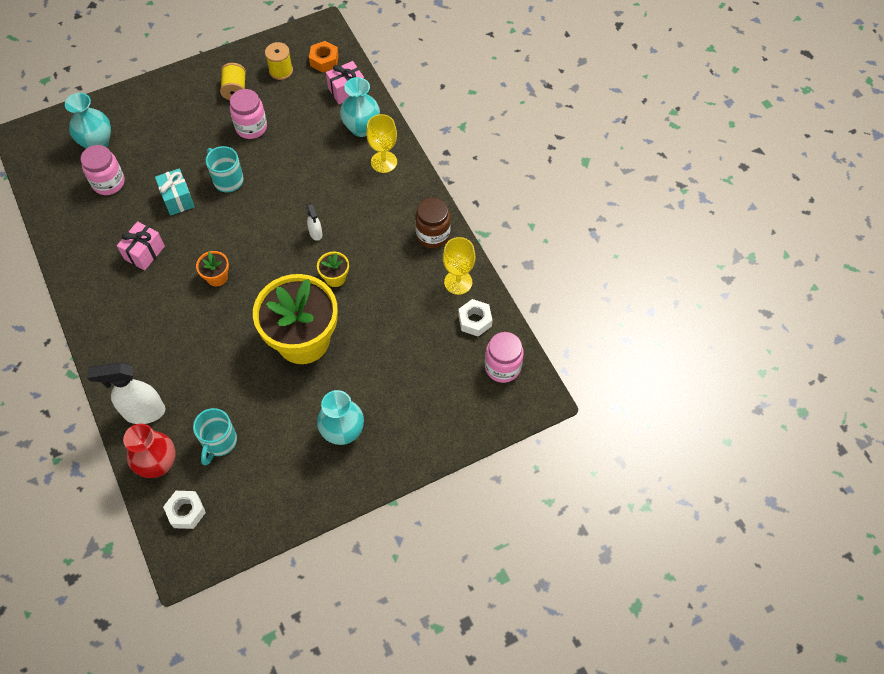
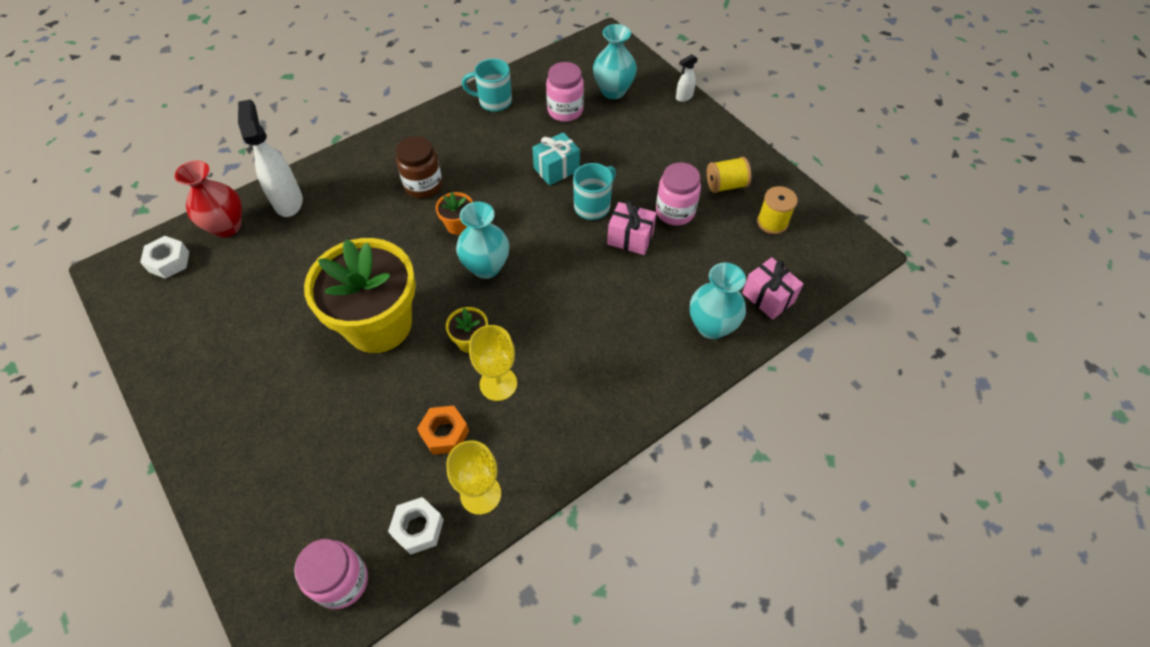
camera: 80 degrees right, 5 degrees down
pink gift [117,221,165,270] -> pink gift moved to [607,201,657,255]
turquoise mug [193,408,237,465] -> turquoise mug moved to [462,59,512,112]
white spray bottle [307,203,322,241] -> white spray bottle moved to [676,54,698,102]
orange nut [309,41,339,73] -> orange nut moved to [417,406,469,455]
turquoise vase [317,390,364,445] -> turquoise vase moved to [456,202,509,279]
yellow goblet [366,114,397,173] -> yellow goblet moved to [469,325,517,401]
brown jar [415,198,451,248] -> brown jar moved to [396,136,442,198]

